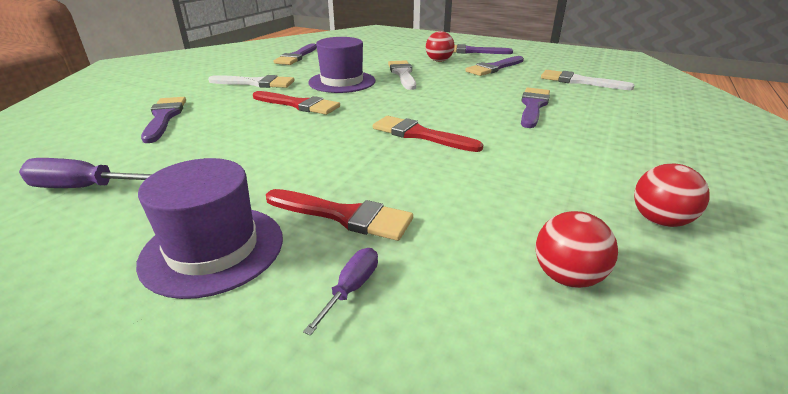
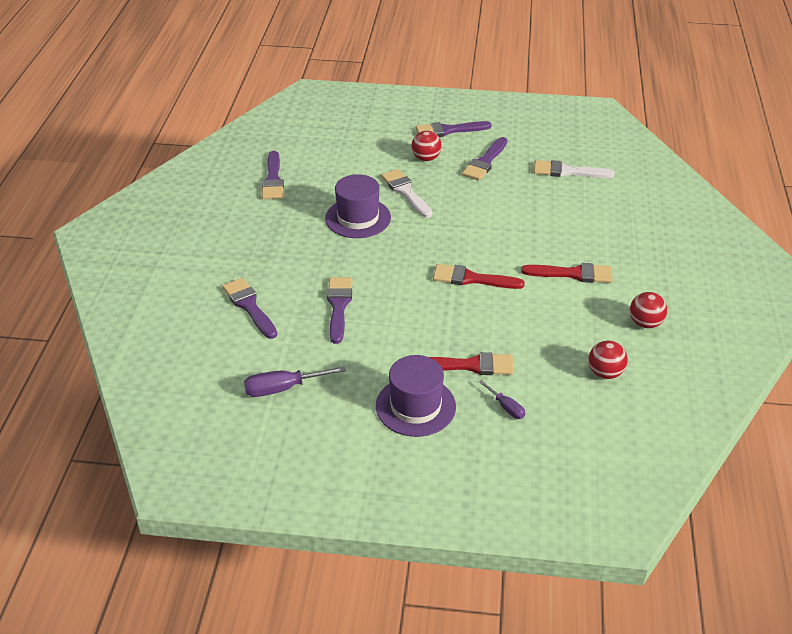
camera: 20 degrees left, 10 degrees up
white brush [208,75,294,88] -> none
red brush [253,91,340,115] -> red brush moved to [521,263,613,283]
purple screwdriver [303,248,378,336] -> purple screwdriver turned 135 degrees clockwise [479,380,525,419]
purple brush [521,88,550,128] -> purple brush moved to [327,277,352,344]

